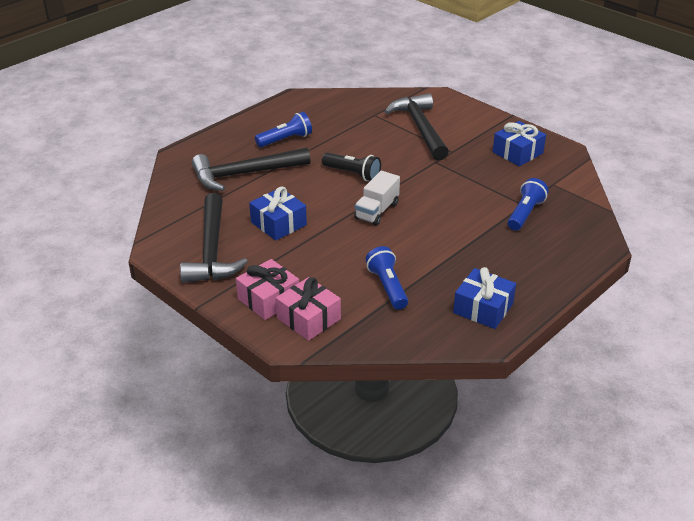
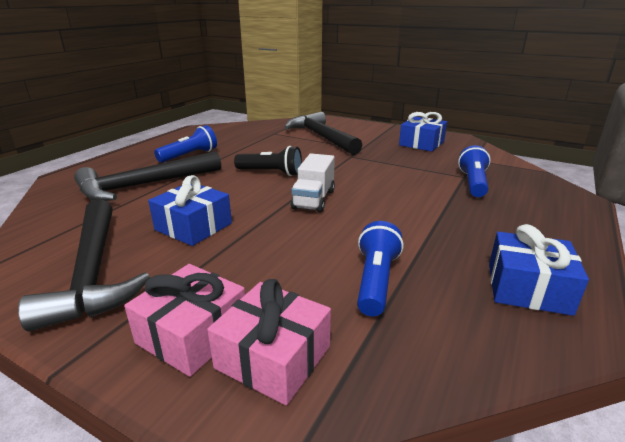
camera: 15 degrees left, 10 degrees down
blue flashlight [365,246,408,310] -> blue flashlight turned 45 degrees clockwise [357,221,404,316]

